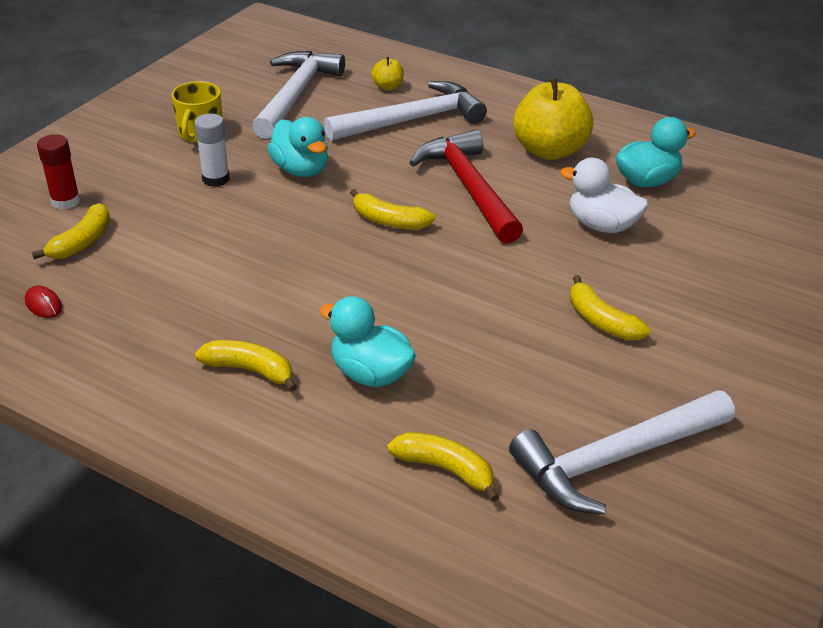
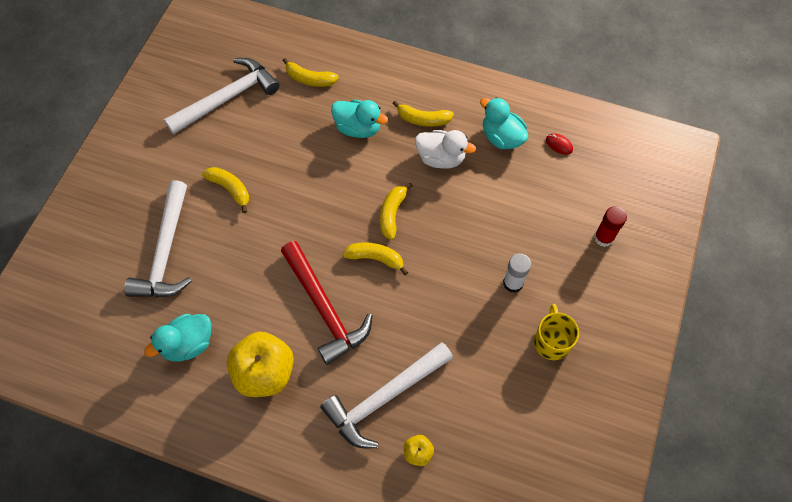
camera: 170 degrees right, 25 degrees up
yellow banana [32,203,110,259] -> yellow banana moved to [380,183,413,240]
white hammer [252,51,345,139] -> white hammer moved to [124,180,192,298]
turquoise duck [267,117,328,177] -> turquoise duck moved to [480,97,528,149]
white duck [560,158,648,233] -> white duck moved to [415,130,476,169]

